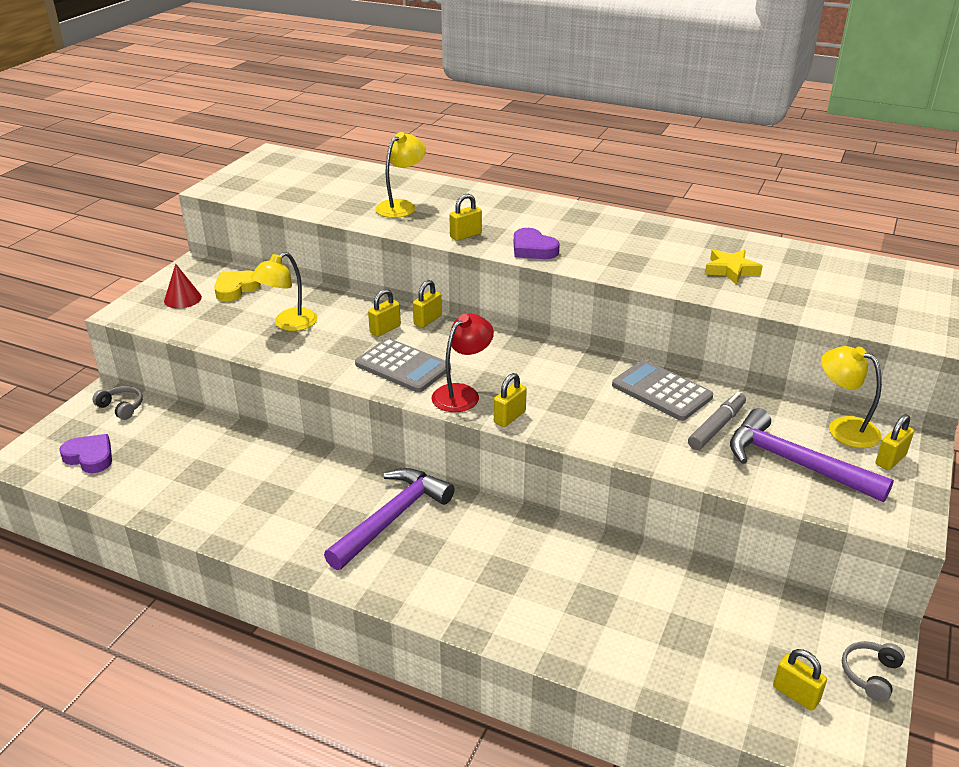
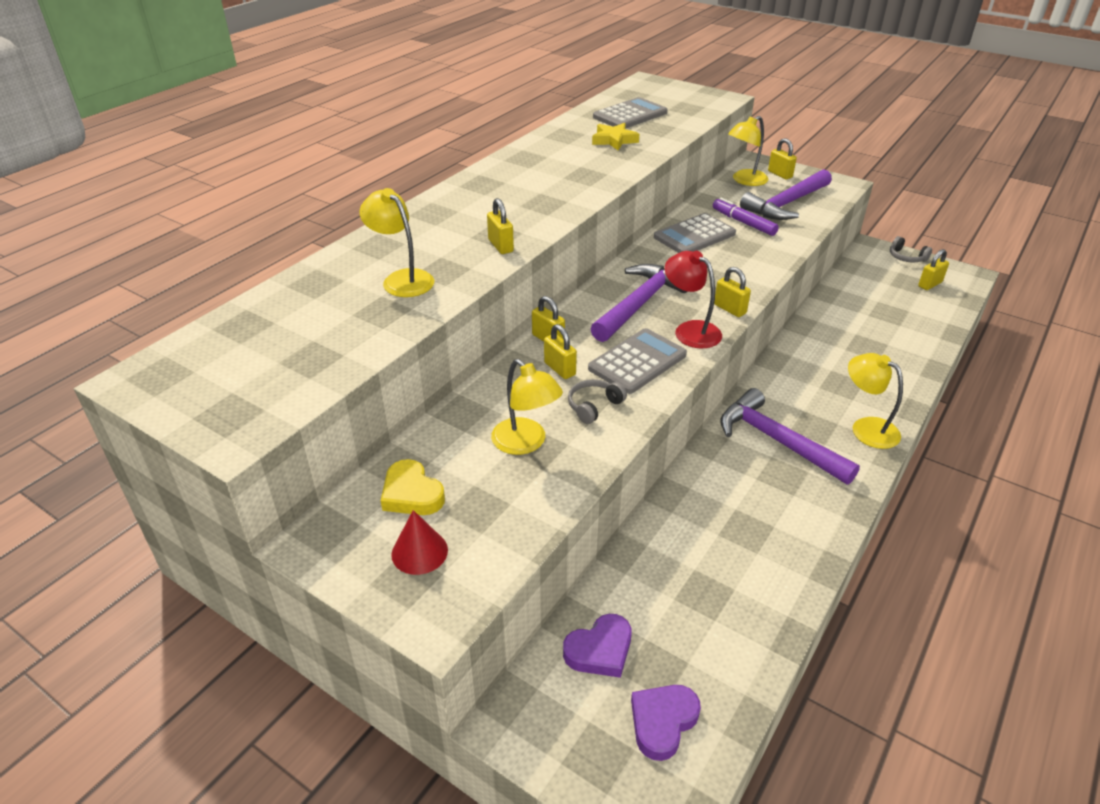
camera: 80 degrees left, 5 degrees up
grey headphones [92,386,143,420] -> grey headphones moved to [568,379,627,424]
purple heart [514,228,560,259] -> purple heart moved to [563,614,632,678]
grey marker [688,392,746,450] -> purple marker [713,198,779,236]
none -> purple hammer [590,264,687,342]
none -> grey calculator [593,97,668,129]
none -> yellow lamp [848,353,903,449]

